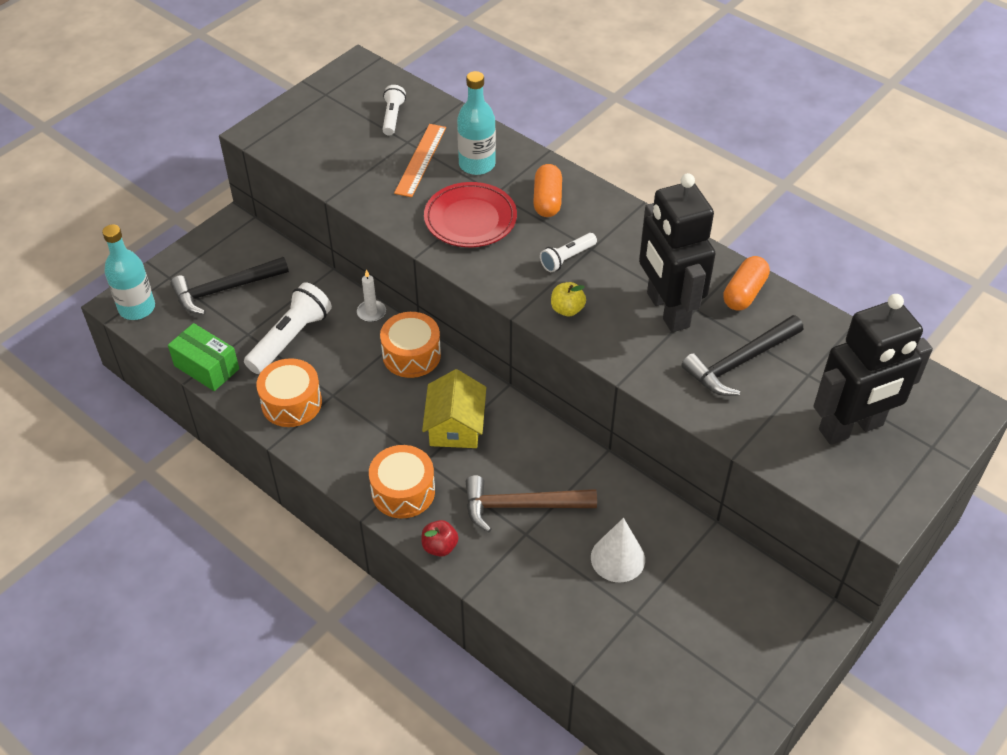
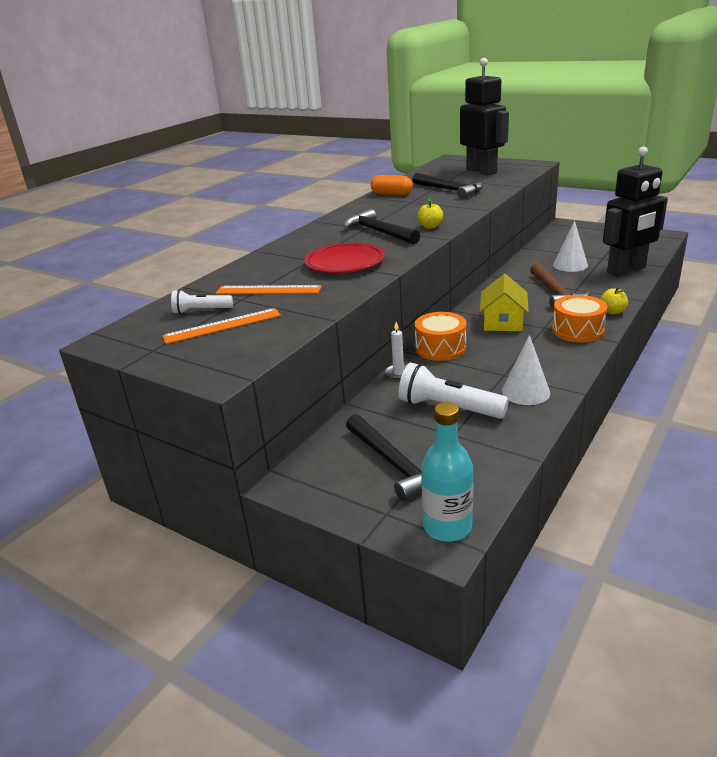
camera: 95 degrees left, 20 degrees down
green box [168,323,239,391] -> none
orange drum [256,358,322,427] -> white cone [502,335,550,405]
red apple [421,520,458,557] -> yellow apple [600,287,628,315]
yellow house [422,369,486,448] -> yellow house turned 75 degrees counterclockwise [480,274,529,331]
turquoise bottle [457,71,496,175] -> none
orange capsule [533,164,562,217] -> none
white flashlight [540,233,597,272] -> black hammer [344,209,420,245]
black robot [639,173,716,332] -> black robot moved to [603,147,668,277]
none -> orange ruler [162,308,281,344]

